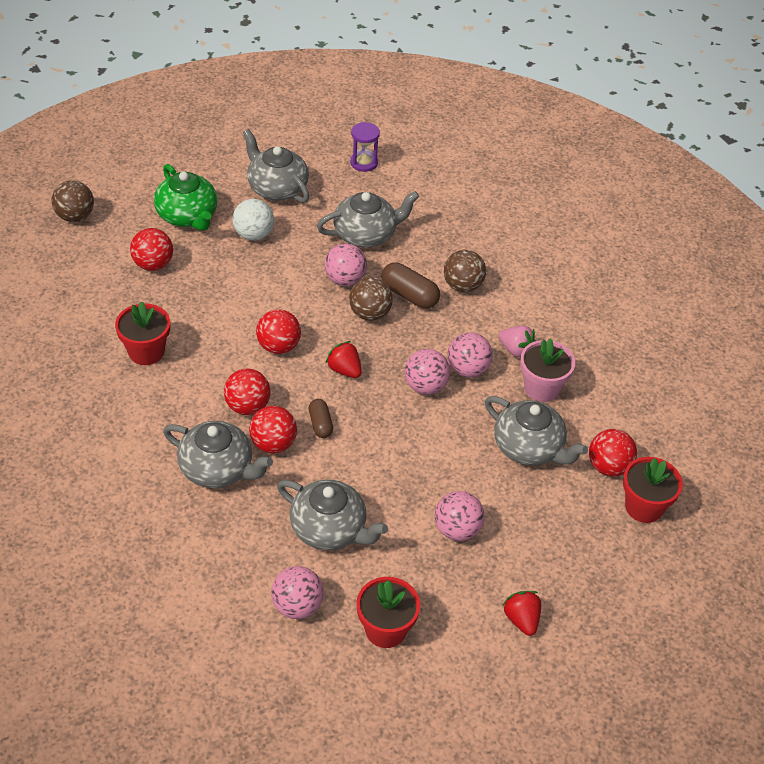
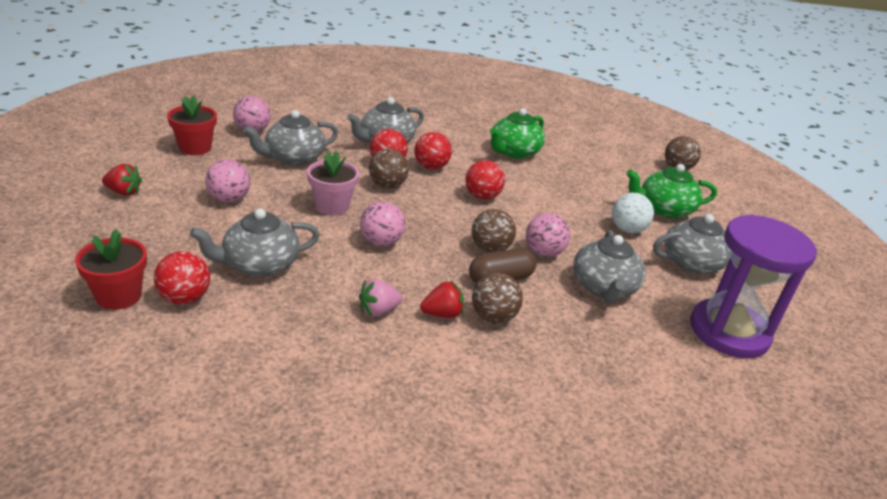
camera: 115 degrees right, 15 degrees down
red flower pot [115,301,170,365] -> green teapot [490,108,545,159]
red ball [130,228,173,271] -> none
brown capsule [308,399,333,438] -> brown ball [369,149,409,189]
red strawberry [325,341,362,378] -> red strawberry moved to [420,280,464,318]
purple hourglass [350,122,380,172] -> purple hourglass [690,215,817,359], size x2.27
pink ball [448,332,493,377] -> none
pink flower pot [520,339,575,402] -> pink flower pot moved to [307,151,359,215]

